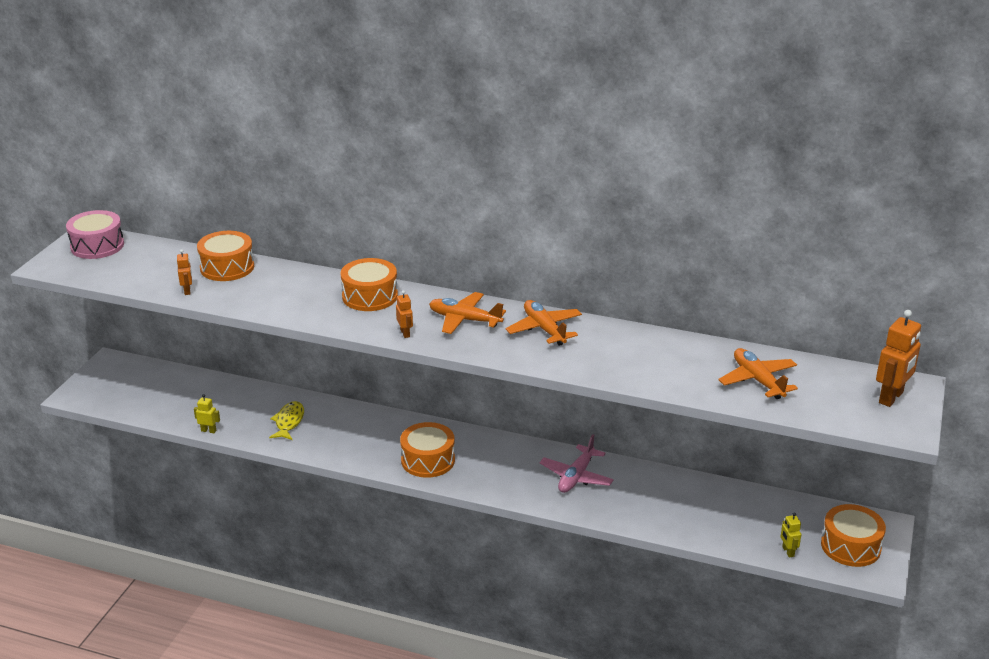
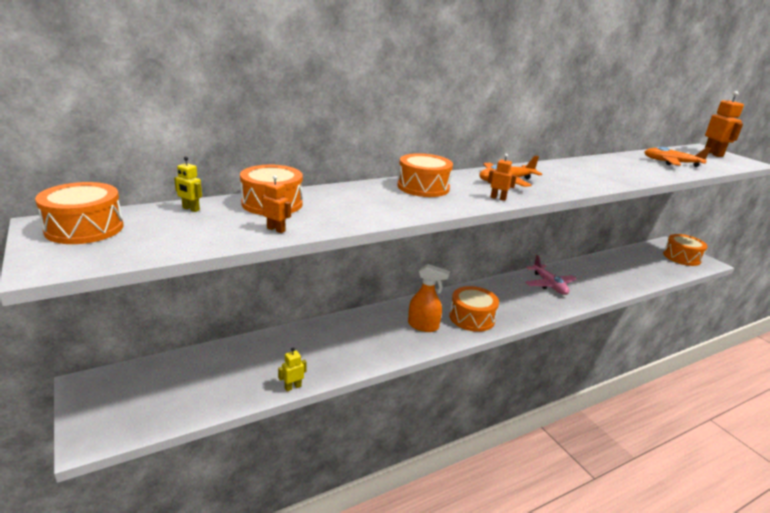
camera: 50 degrees left, 5 degrees down
pink drum [66,210,124,259] -> orange drum [35,182,124,244]
yellow fish [269,401,304,440] -> none
orange plane [506,300,582,346] -> none
yellow robot [780,512,801,557] -> yellow robot moved to [174,156,202,212]
none -> orange spray bottle [408,264,450,332]

